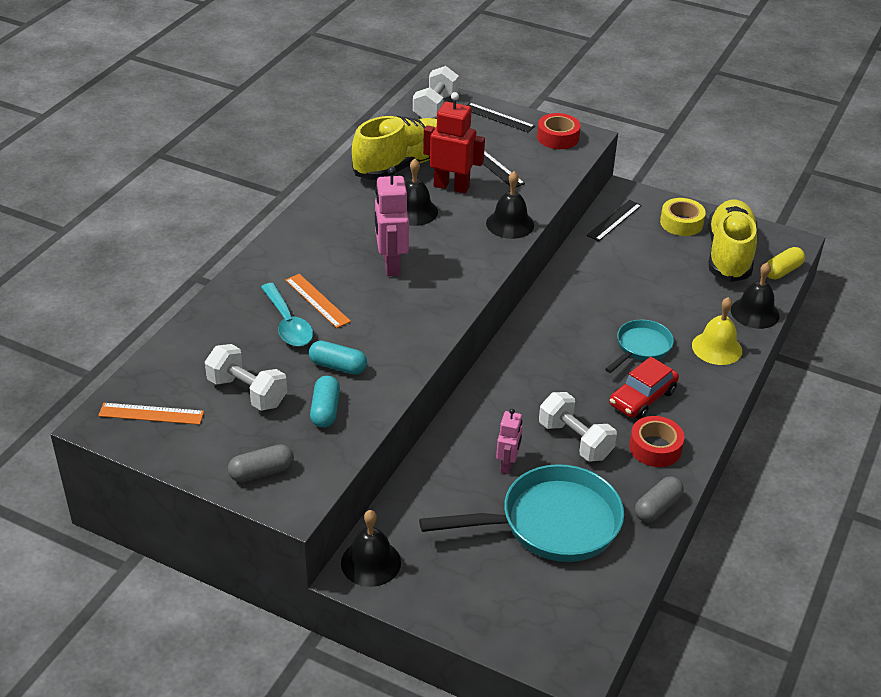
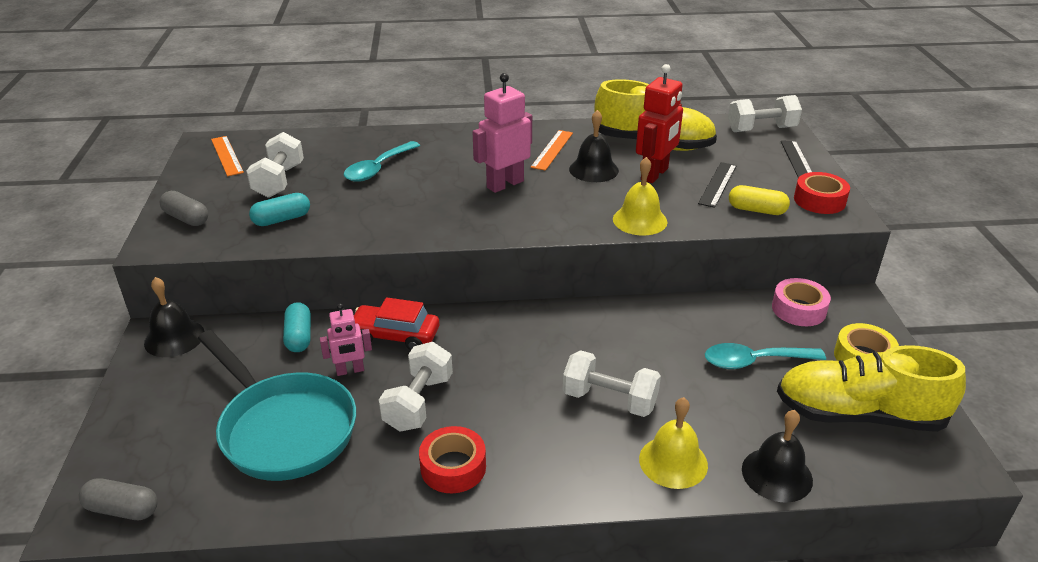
camera: 60 degrees right, 5 degrees down
orange ruler [285,274,351,328] -> orange ruler moved to [531,130,573,171]
turquoise capsule [309,341,367,375] -> turquoise capsule moved to [283,302,311,352]
red robot [423,92,485,193] -> red robot turned 45 degrees clockwise [636,64,683,183]
black bell [486,171,534,239] -> yellow bell [613,157,668,235]
black ruler [586,200,642,241] -> pink tape [772,278,831,326]
turquoise pan [605,320,674,373] -> white dumbbell [563,350,661,417]
red car [609,357,679,419] -> red car moved to [354,297,439,350]
grey capsule [635,476,684,522] -> grey capsule moved to [79,478,158,520]
yellow shoe [708,200,757,282] -> yellow shoe turned 150 degrees counterclockwise [777,345,966,432]
yellow capsule [766,247,805,280] -> yellow capsule moved to [729,185,790,215]
none -> turquoise spoon [705,343,826,369]

